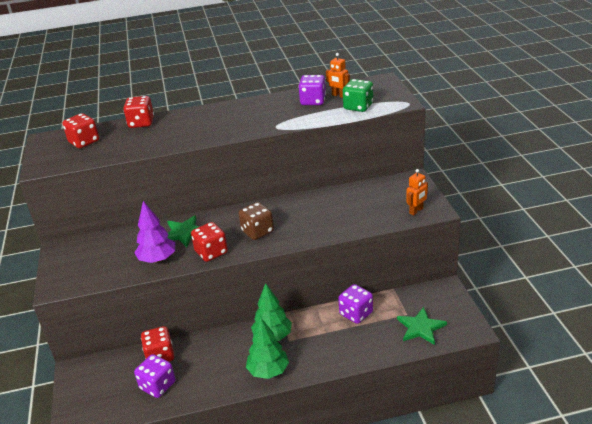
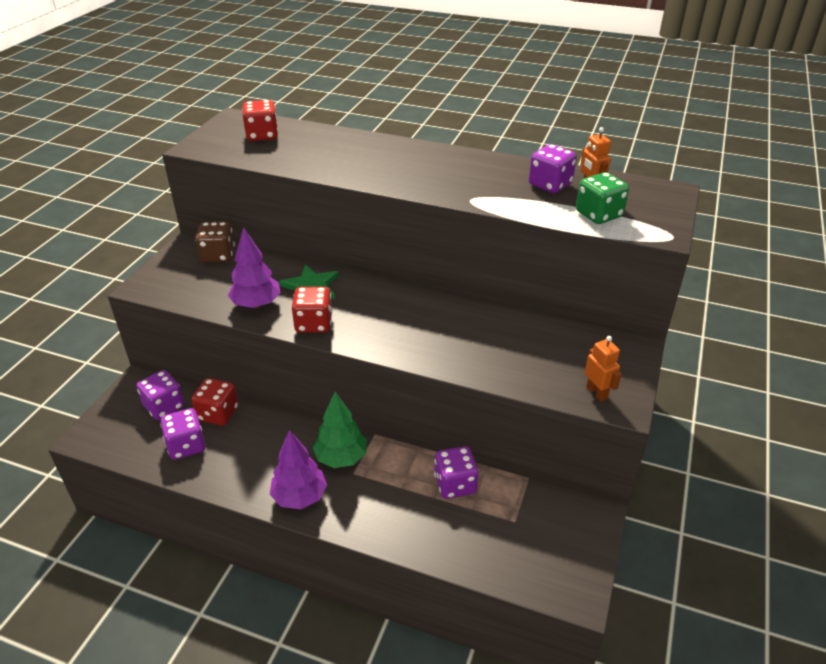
camera: 30 degrees right, 5 degrees up
red dice [123,96,154,128] -> none
brown dice [238,202,274,240] -> brown dice moved to [195,222,235,263]
green tree [246,317,289,379] -> purple tree [270,430,327,509]
green star [397,307,447,345] -> none
orange robot [406,169,428,215] -> orange robot turned 105 degrees counterclockwise [585,336,621,402]
none -> purple dice [136,370,184,420]

